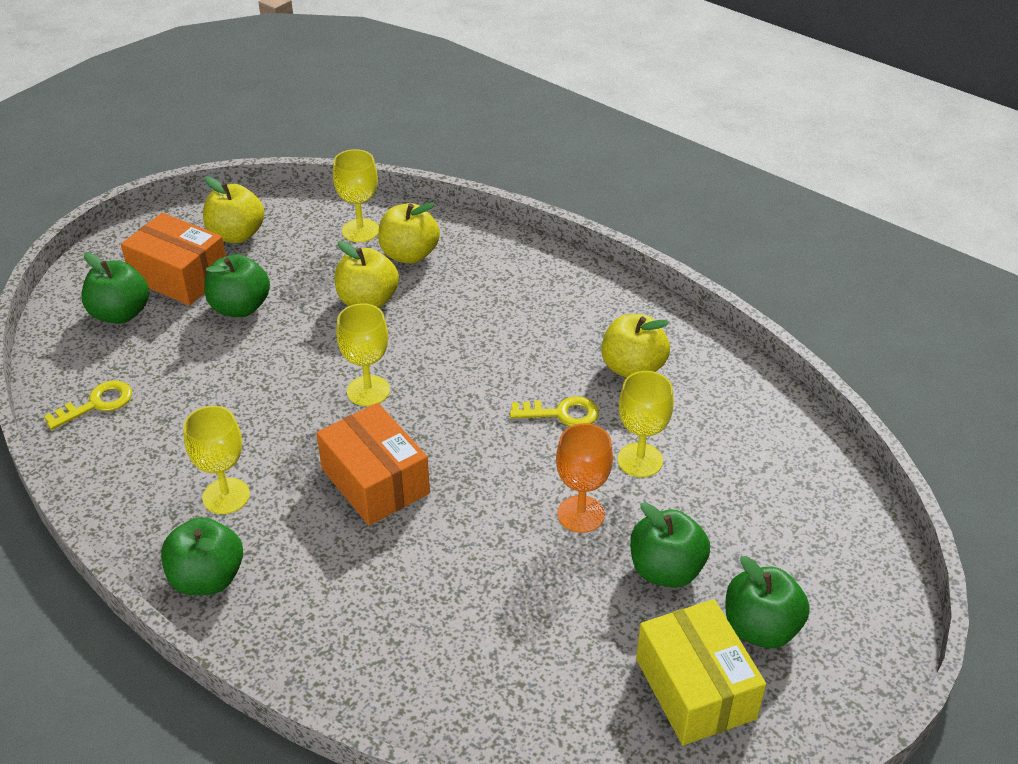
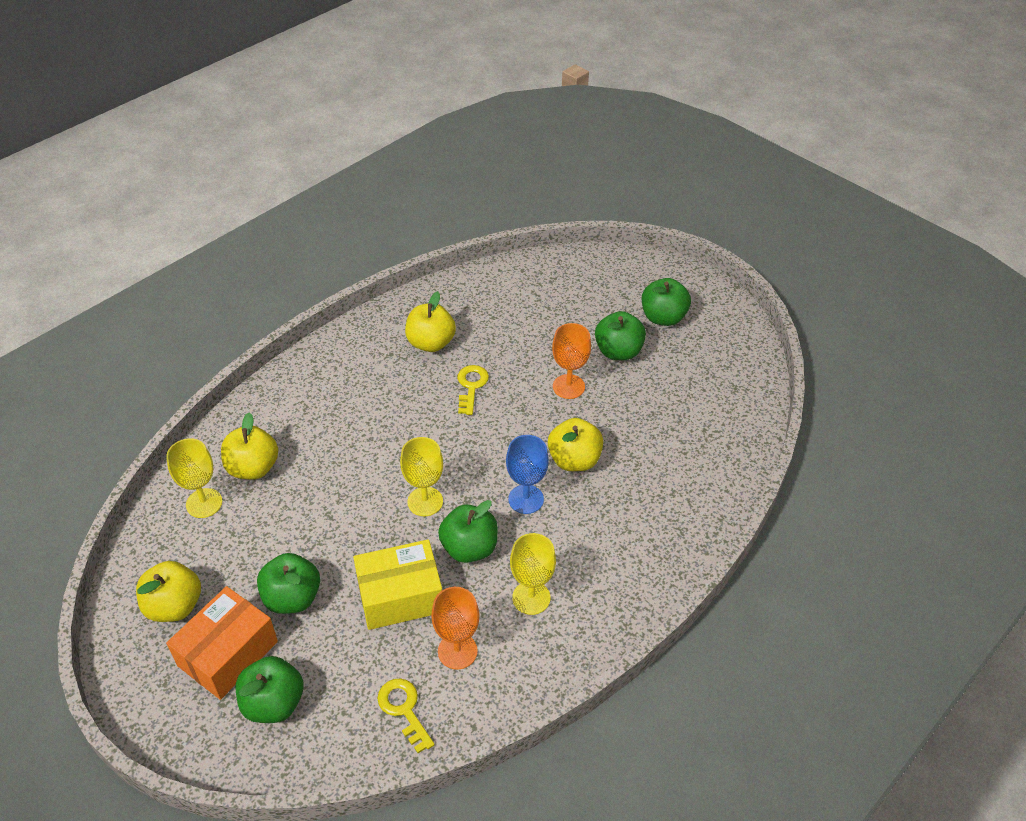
camera: 85 degrees left, 5 degrees up
green apple [161,517,243,595] -> green apple moved to [438,500,498,563]
orange box [316,403,430,525] -> blue goblet [506,435,549,514]
yellow apple [335,241,399,308] -> yellow apple moved to [548,418,603,471]
yellow goblet [617,371,674,477] -> none
yellow box [636,599,766,746] -> yellow box moved to [353,539,442,630]
none -> orange goblet [431,587,479,670]

